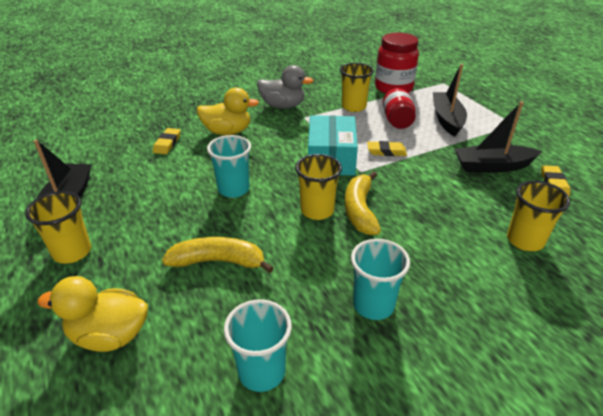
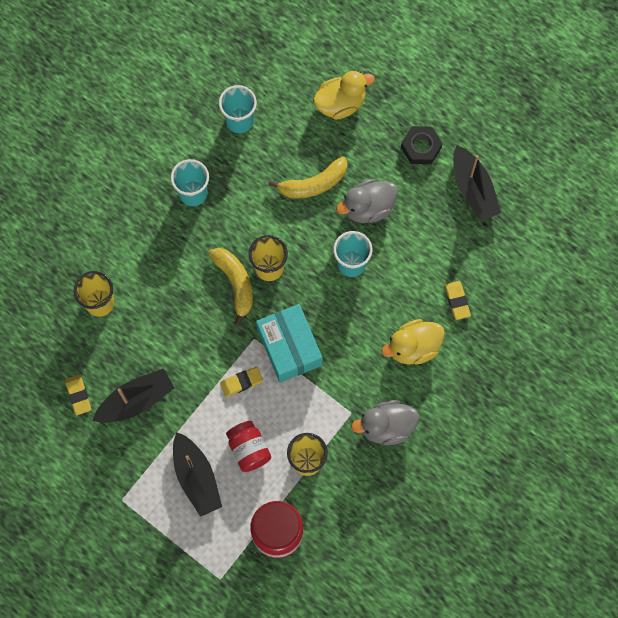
camera: 155 degrees right, 35 degrees up
yellow cup [25,191,91,264] -> black nut [401,126,443,164]
none -> grey duck [336,179,398,223]

